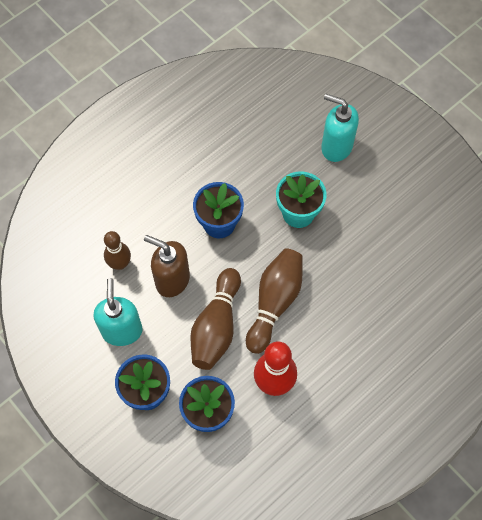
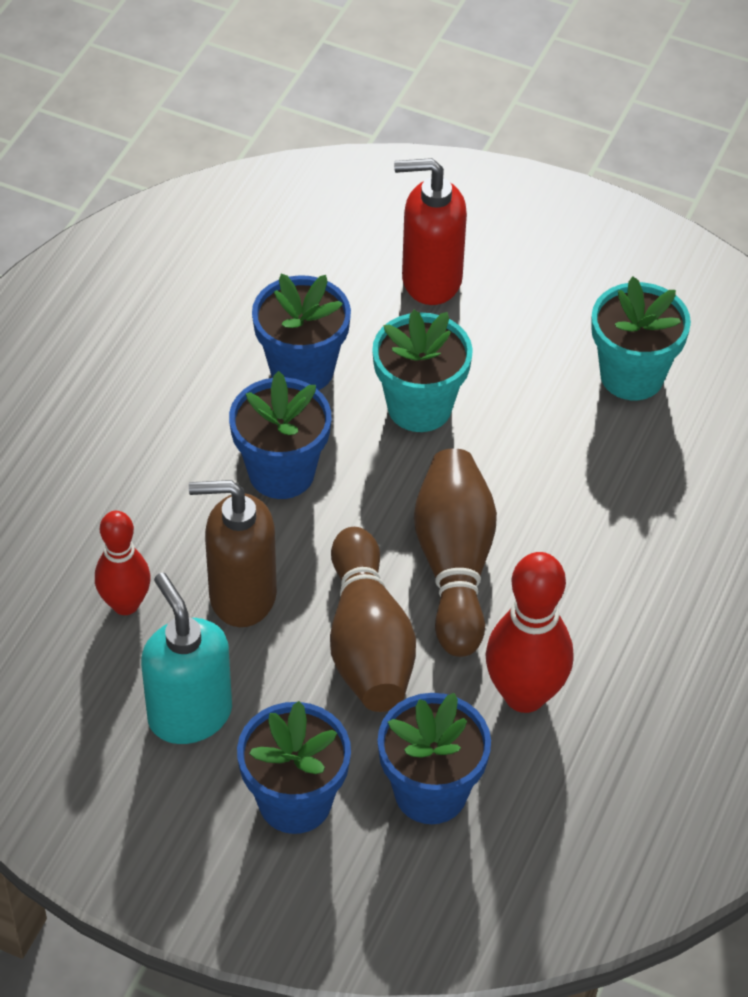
camera: 25 degrees left, 15 degrees down
brown bowling pin [104,231,131,270] -> red bowling pin [95,511,151,615]
turquoise soap dispenser [321,94,359,162] -> red soap dispenser [394,158,467,305]
none -> blue flower pot [252,274,351,390]
none -> turquoise flower pot [591,276,691,400]

